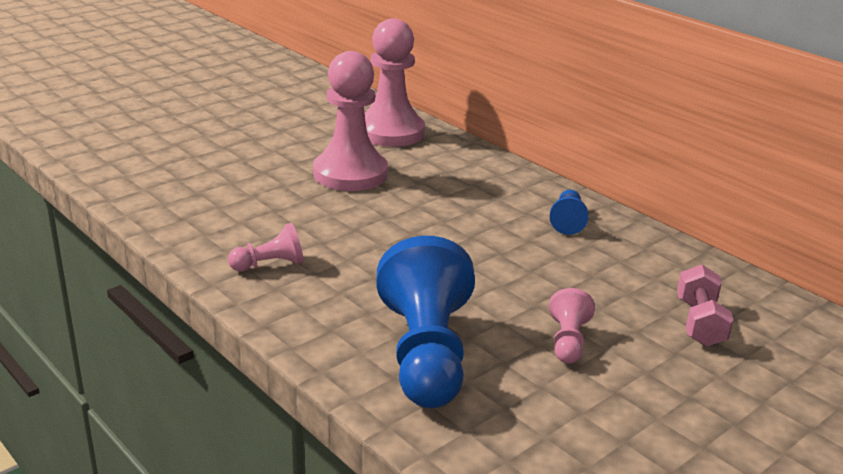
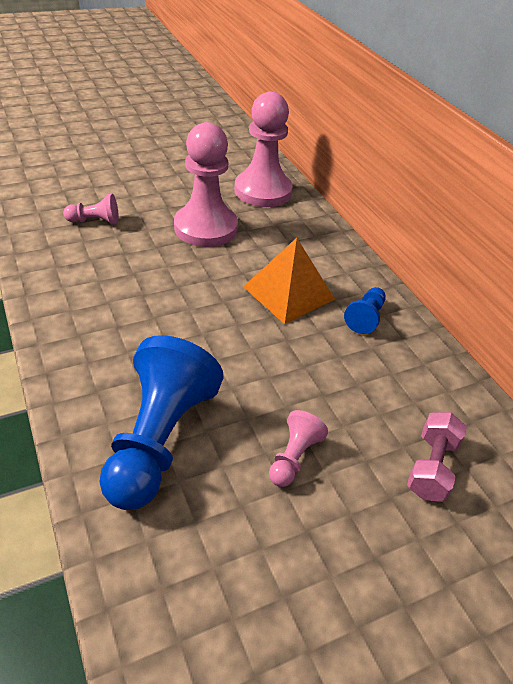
camera: 15 degrees right, 15 degrees up
pink pawn [228,223,304,271] -> pink pawn moved to [63,194,119,225]
none -> orange pyramid [243,238,335,324]

